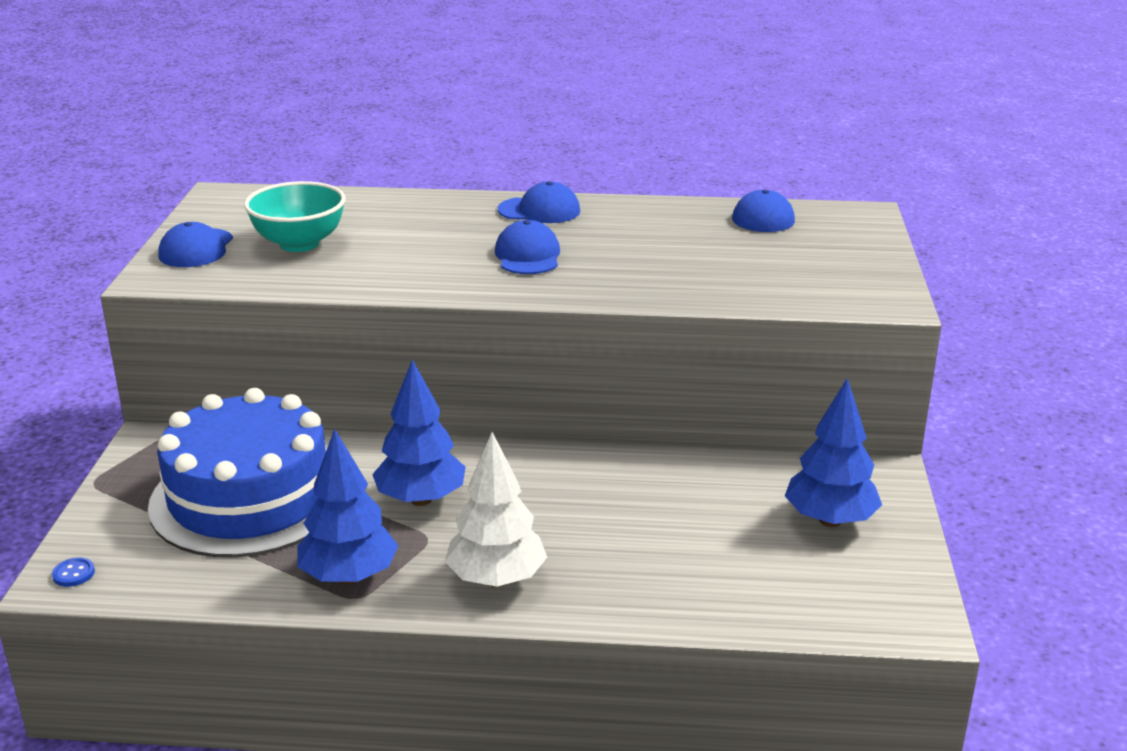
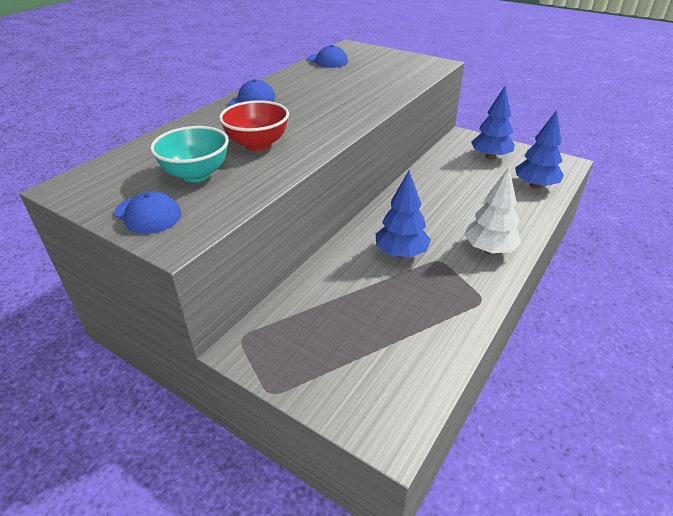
camera: 60 degrees left, 10 degrees up
blue button [52,558,95,587] -> none
blue cake [148,388,327,558] -> none
blue tree [297,429,398,584] -> blue tree moved to [515,110,564,189]
blue cap [495,220,560,274] -> none
none -> red bowl [219,100,289,151]

